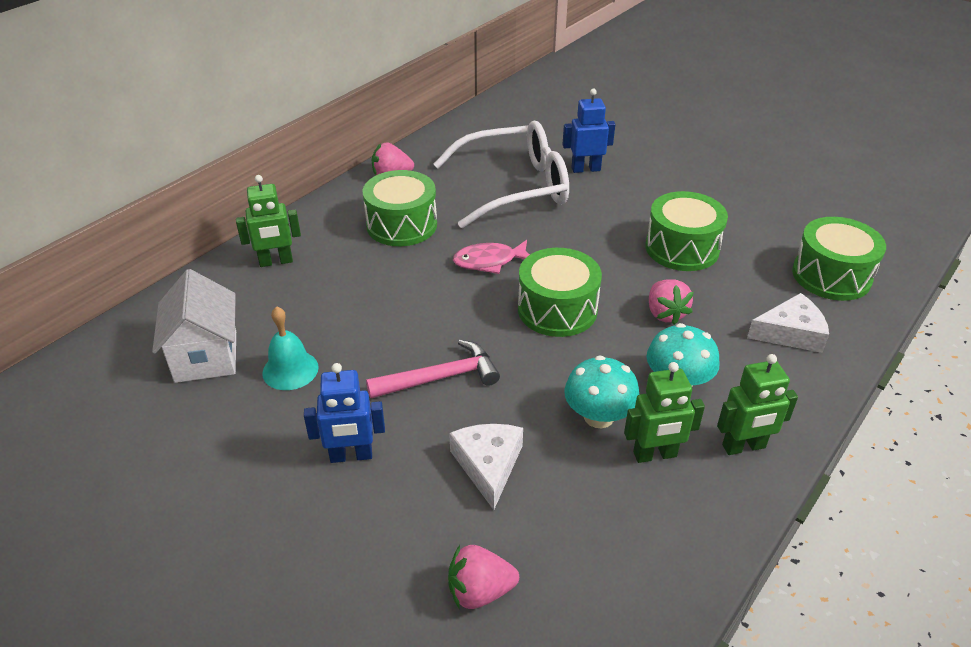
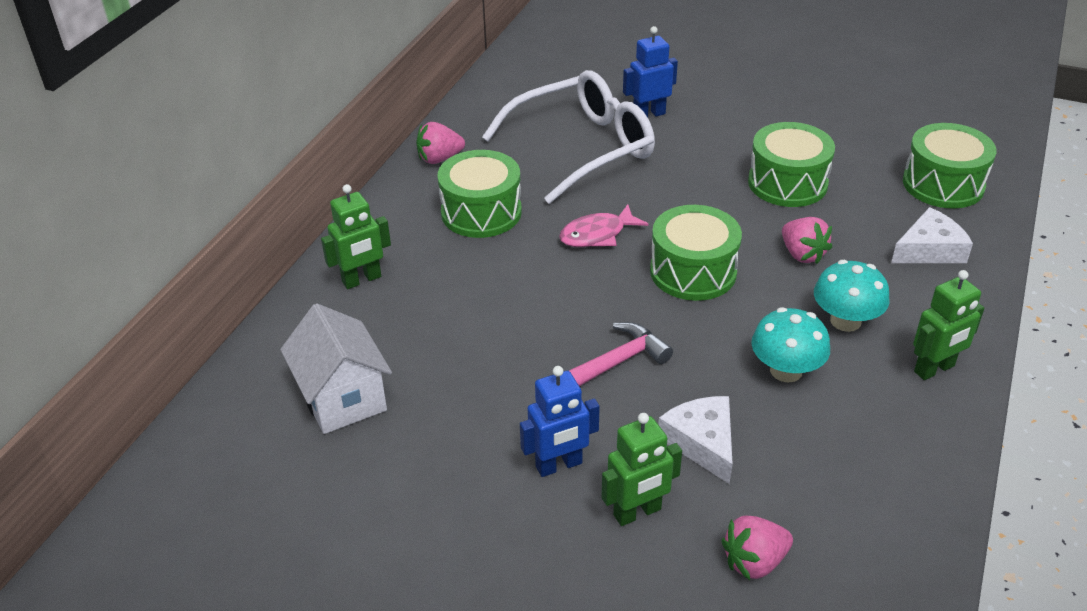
camera: 15 degrees left, 0 degrees up
turquoise bell [262,306,319,390] -> none
green robot [624,362,705,463] -> green robot moved to [601,413,682,526]

